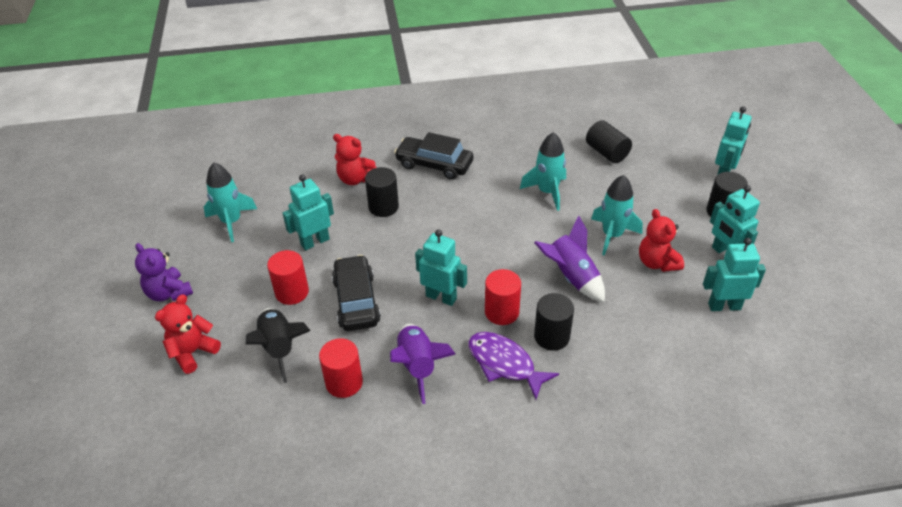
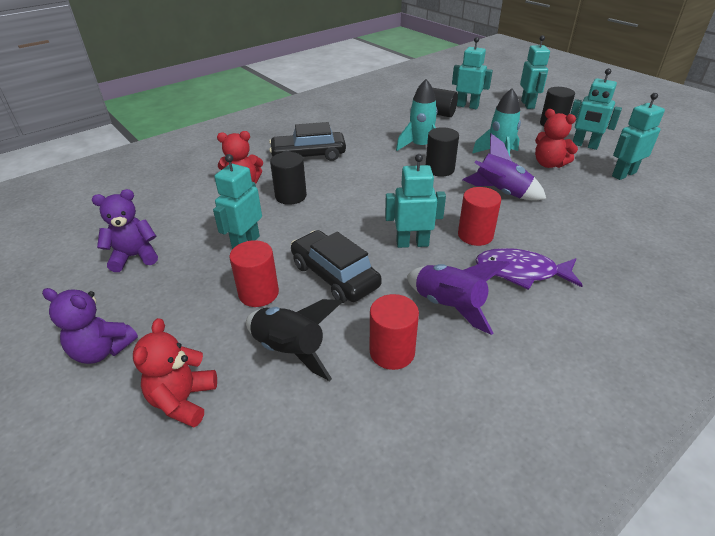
camera: 30 degrees left, 5 degrees down
turquoise rocket [204,163,257,242] -> purple teddy bear [92,189,158,272]
black cylinder [534,293,574,351] -> black cylinder moved to [426,127,459,177]
none -> turquoise robot [452,37,493,109]

